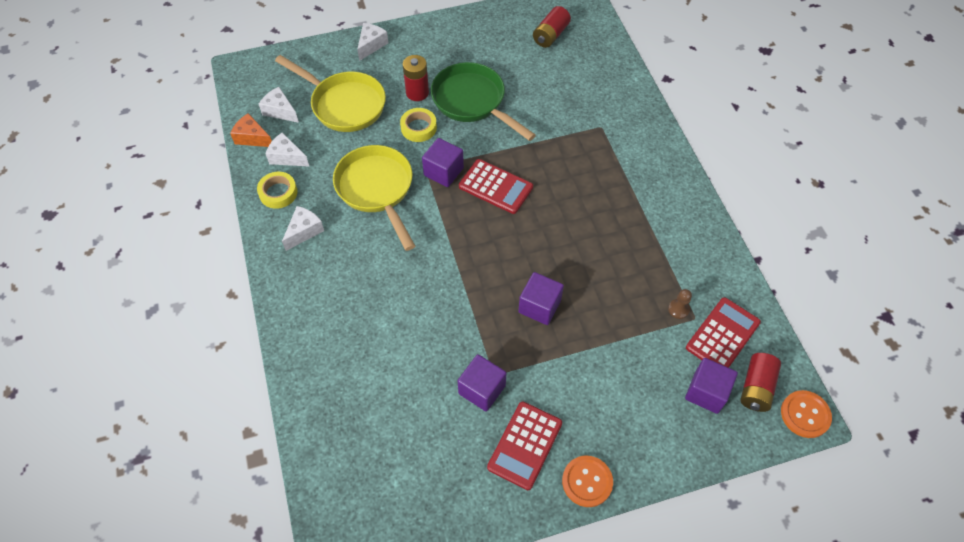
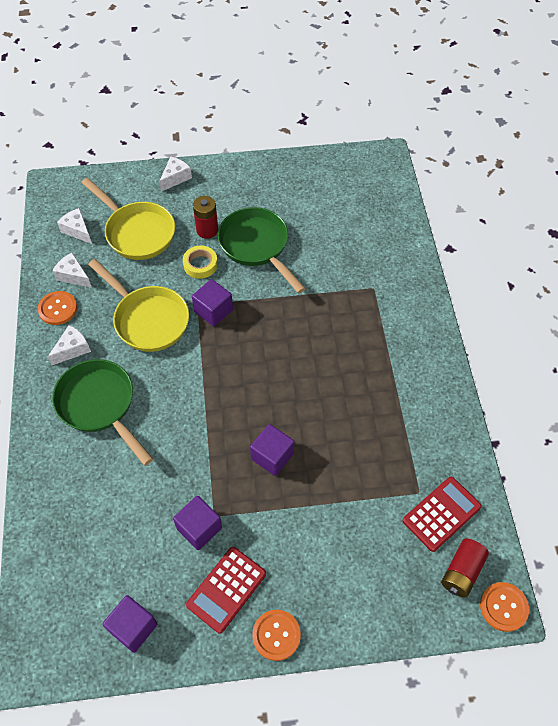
camera: 10 degrees right, 0 degrees up
orange cheese [230,113,272,147] -> none
yellow tape [257,172,297,209] -> orange button [38,291,77,325]
yellow pan [333,145,415,251] -> yellow pan turned 150 degrees clockwise [88,259,189,352]
red calculator [459,159,533,214] -> none
red battery [533,6,571,48] -> none
brown pawn [668,289,692,319] -> none
purple cube [685,358,738,414] -> purple cube moved to [103,595,158,653]
none -> green pan [52,359,153,466]

